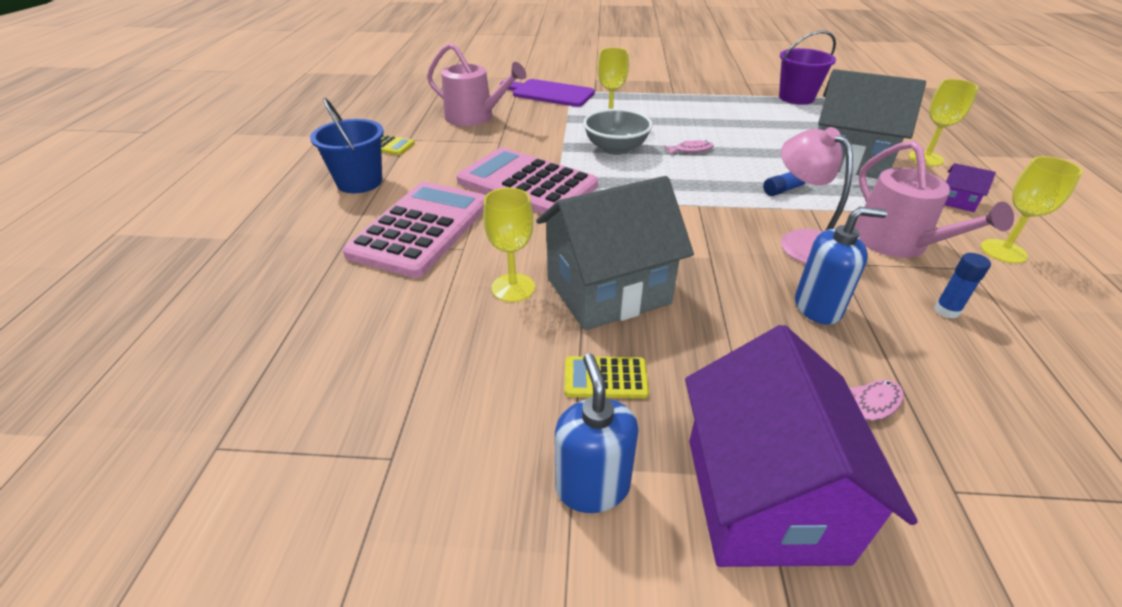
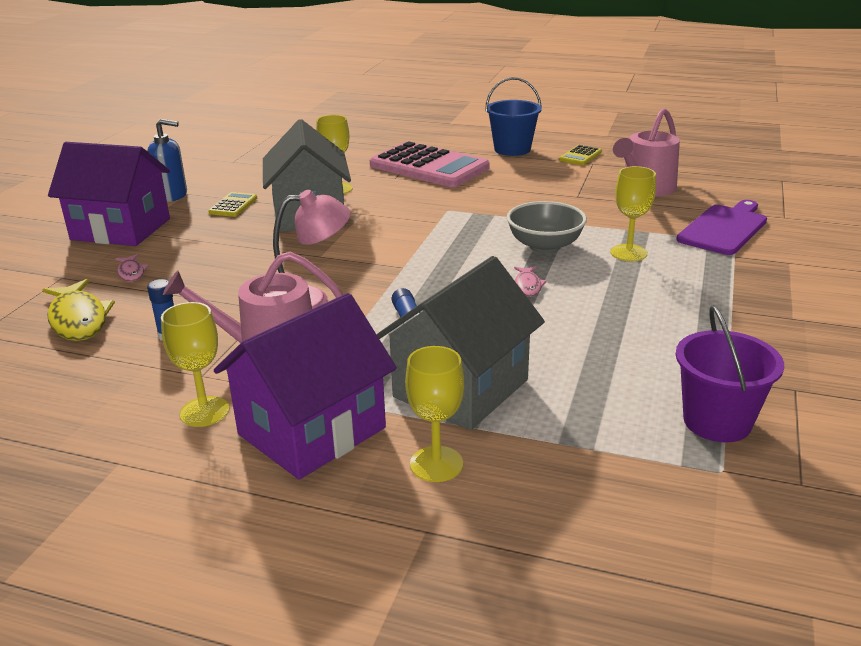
camera: 105 degrees right, 10 degrees down
pink calculator [457,147,598,214] -> none
blue soap dispenser [795,207,887,325] -> none
purple house [945,163,996,212] -> purple house [214,293,397,480], size x2.50
none -> yellow fish [42,279,115,341]

